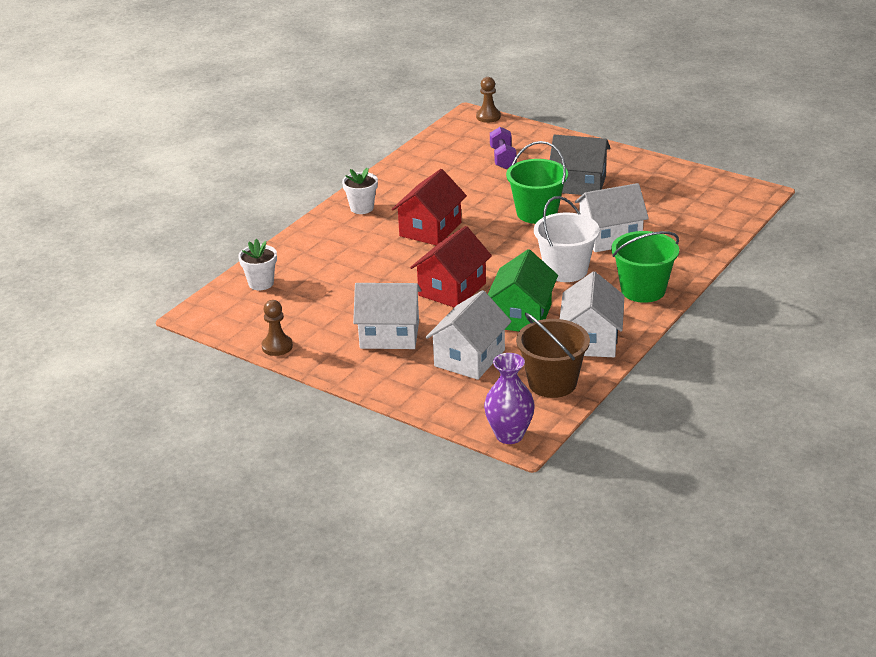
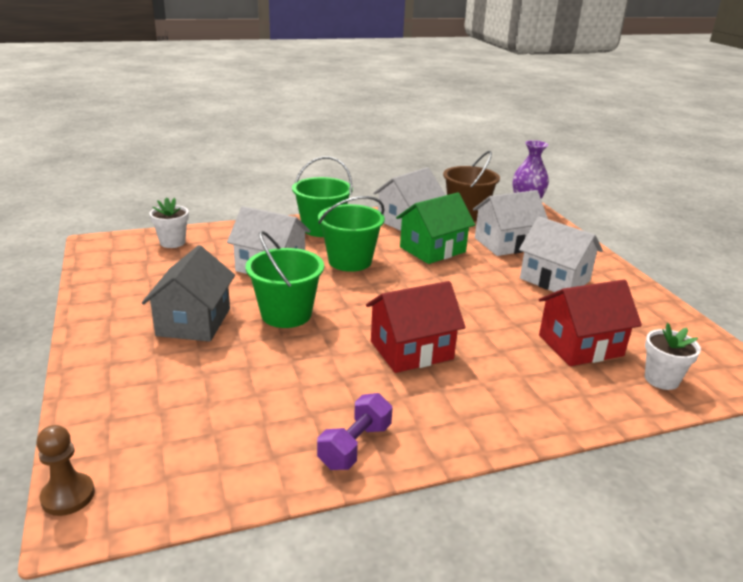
camera: 145 degrees left, 5 degrees down
brown pawn [261,300,293,356] -> none
white flower pot [342,168,378,214] -> white flower pot moved to [150,197,189,248]
red house [410,226,492,308] -> red house moved to [538,280,642,366]
purple dumbbell [490,127,517,169] -> purple dumbbell moved to [317,393,392,470]
white bucket [534,196,600,282] -> green bucket [318,196,385,272]
grey house [550,135,610,195] -> grey house turned 45 degrees clockwise [142,245,235,342]

